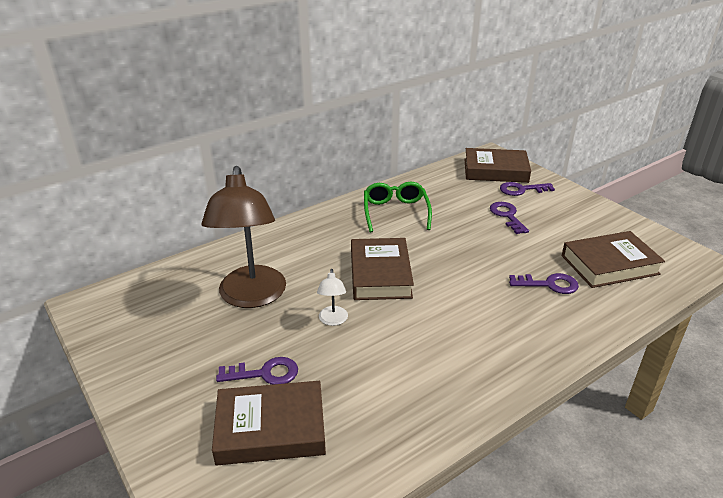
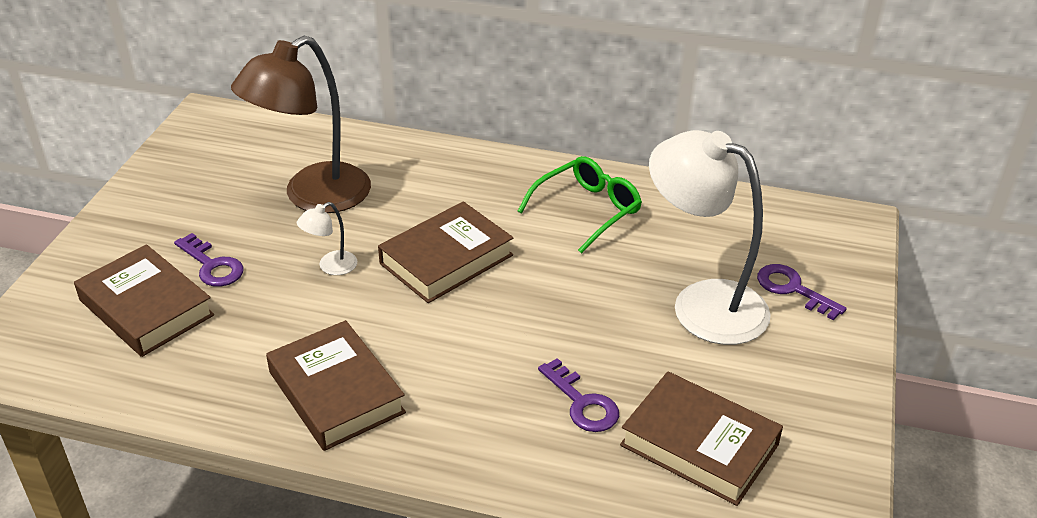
camera: 50 degrees right, 5 degrees up
brown book [464,148,531,183] -> brown book moved to [266,320,406,451]
purple key [490,202,529,234] -> white lamp [649,130,771,345]

